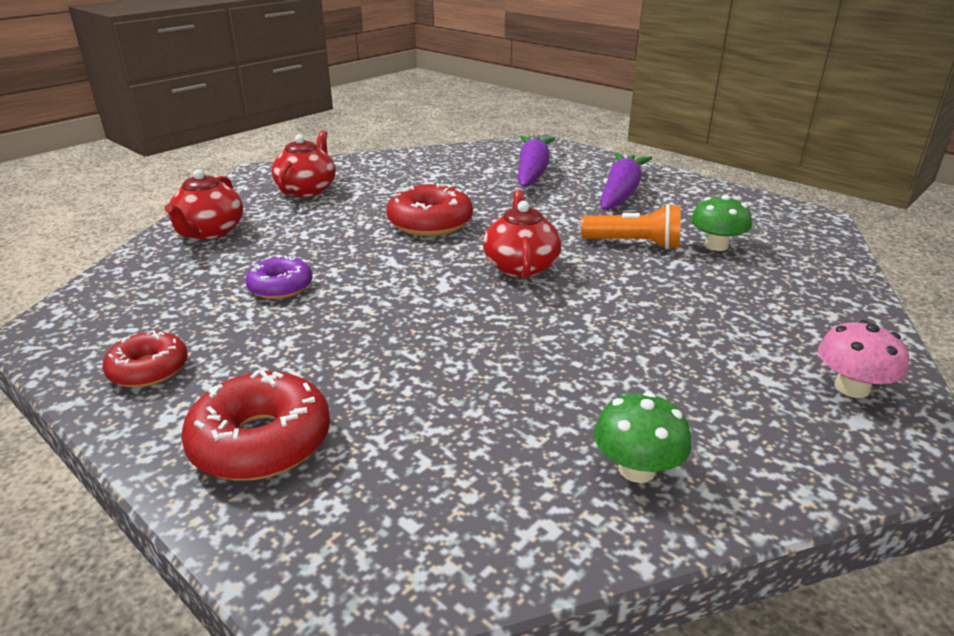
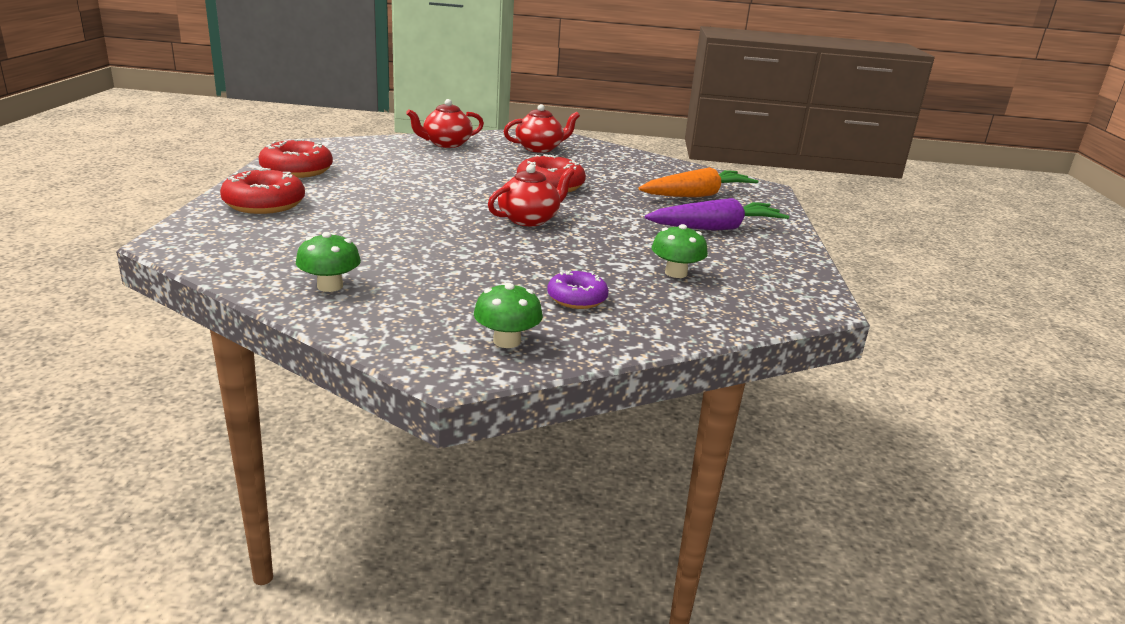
camera: 50 degrees right, 5 degrees down
red donut [102,330,188,388] -> red donut [259,139,333,178], size x1.57
purple donut [245,255,313,299] -> purple donut moved to [547,270,609,309]
purple carrot [517,136,555,187] -> orange carrot [638,167,758,197]
orange flashlight [581,204,681,249] -> none
pink mushroom [818,320,909,398] -> green mushroom [474,282,543,348]

